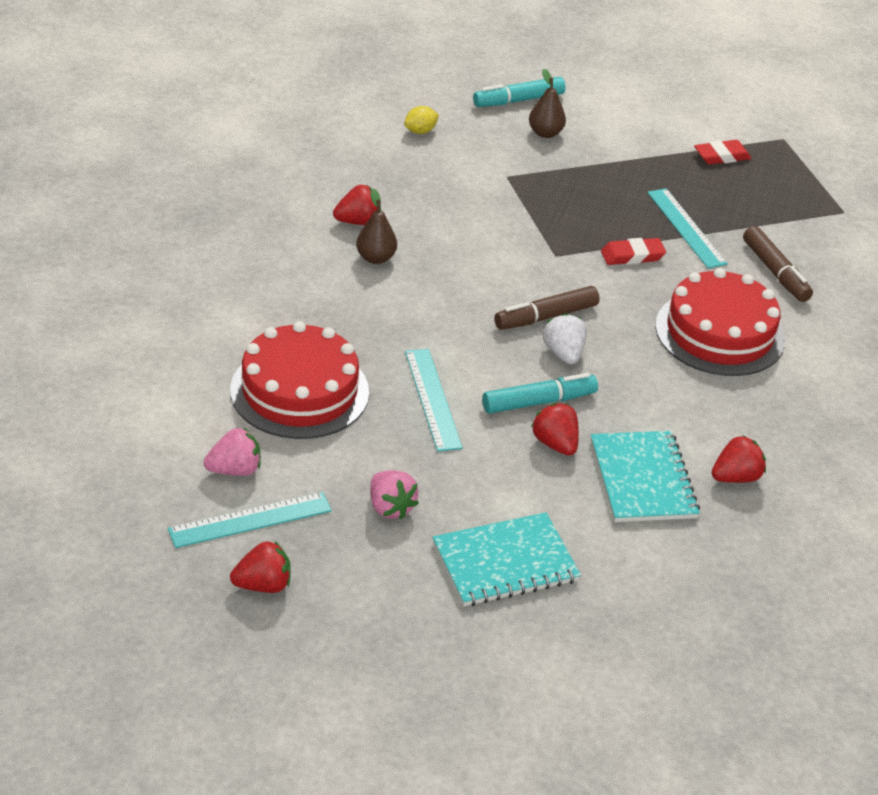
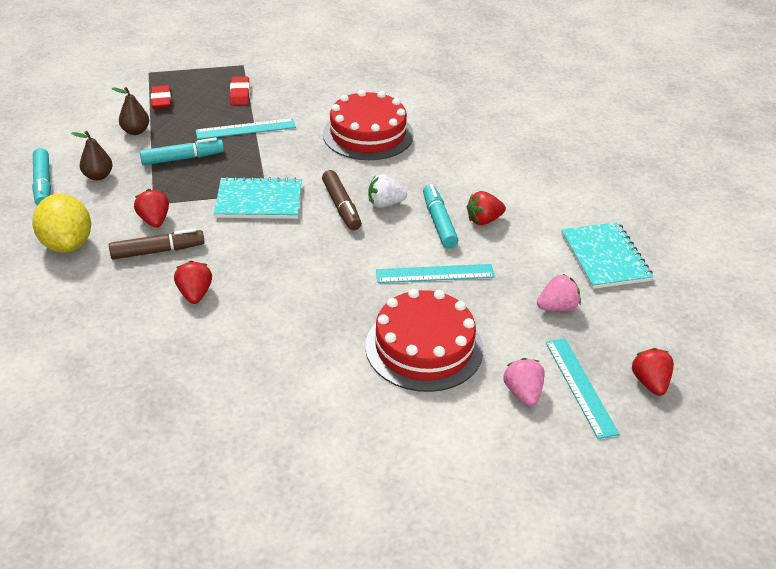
camera: 80 degrees left, 0 degrees up
brown pear [356,189,397,264] -> brown pear moved to [112,87,149,135]
yellow lemon [404,106,439,134] -> yellow lemon [32,194,91,253], size x2.15
turquoise notebook [591,431,700,522] -> turquoise notebook moved to [214,177,302,219]
red eraser [601,238,666,265] -> red eraser moved to [230,77,250,105]
red strawberry [712,435,766,483] -> red strawberry moved to [134,189,169,228]
brown marker [743,226,813,302] -> brown marker moved to [109,228,205,259]
none -> turquoise marker [140,137,224,165]

